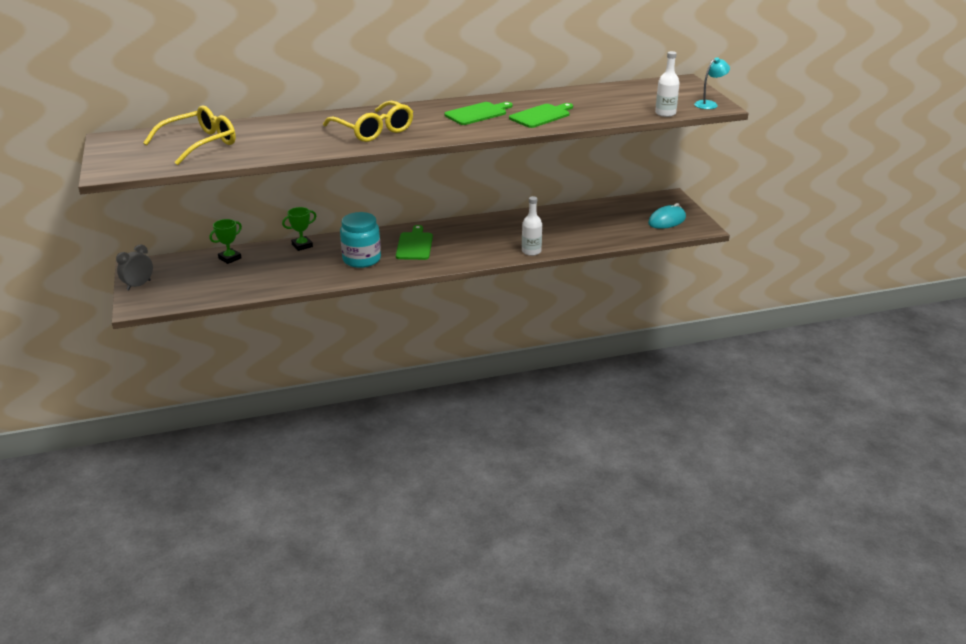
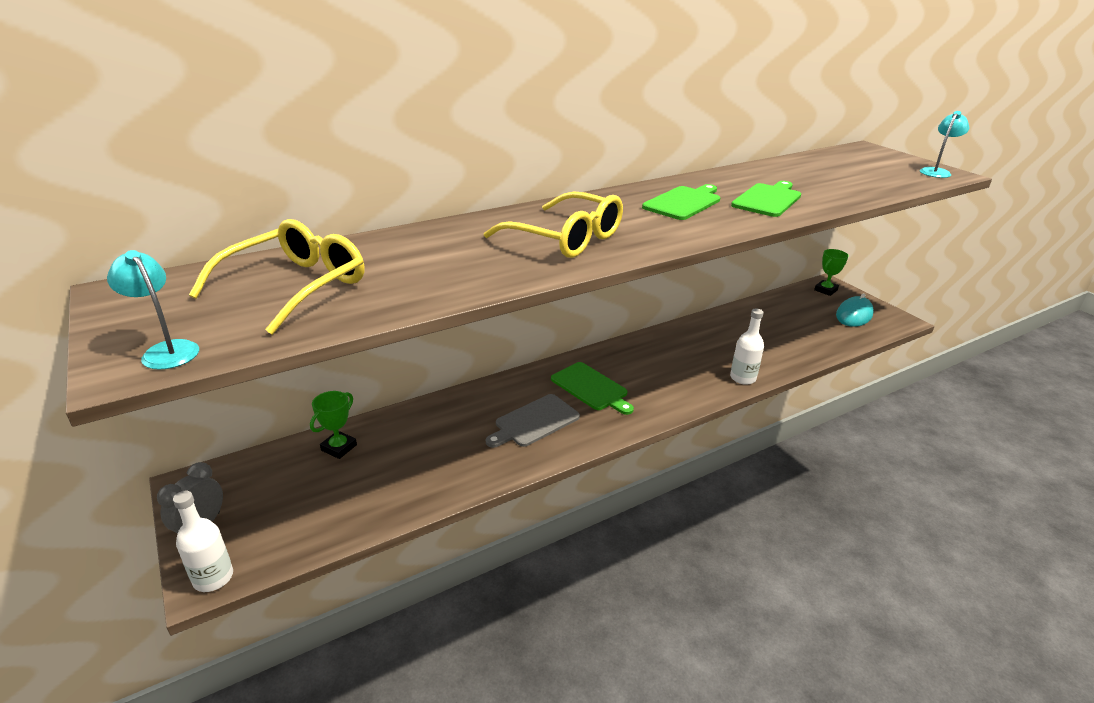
camera: 15 degrees left, 0 degrees up
green trophy [282,207,316,251] -> green trophy moved to [814,249,849,296]
turquoise jar [340,212,381,268] -> grey cutting board [486,394,580,448]
green cutting board [396,225,433,260] -> green cutting board turned 150 degrees clockwise [551,362,634,415]
white bottle [655,51,679,117] -> white bottle moved to [173,491,233,592]
none -> turquoise lamp [107,250,199,370]

